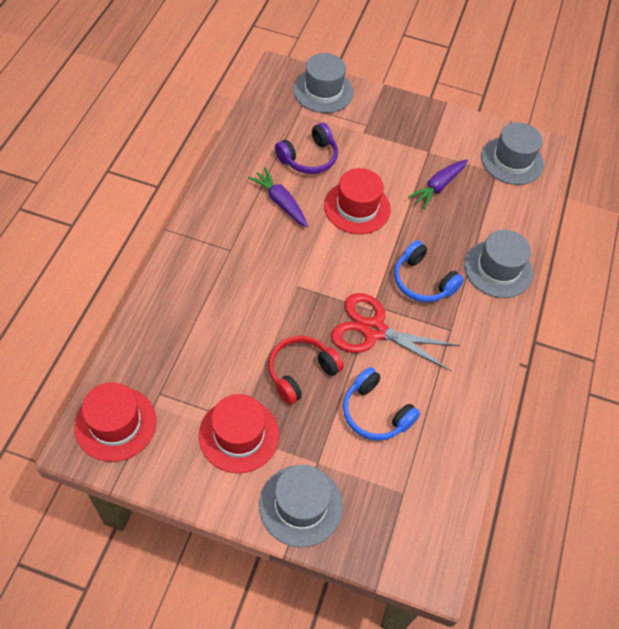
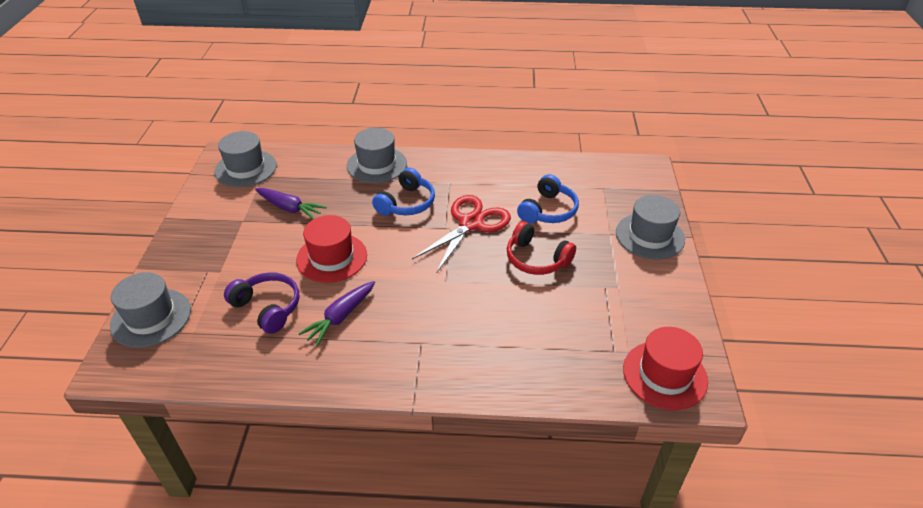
camera: 100 degrees left, 15 degrees down
red hat [199,394,279,473] -> none
red scissors [331,293,460,372] -> red scissors turned 150 degrees counterclockwise [412,195,511,272]

